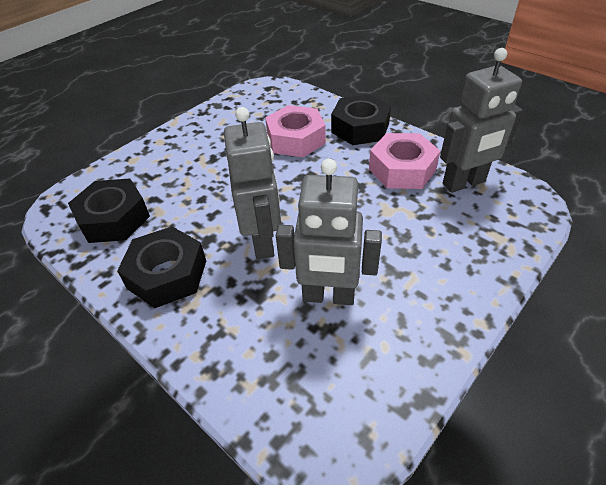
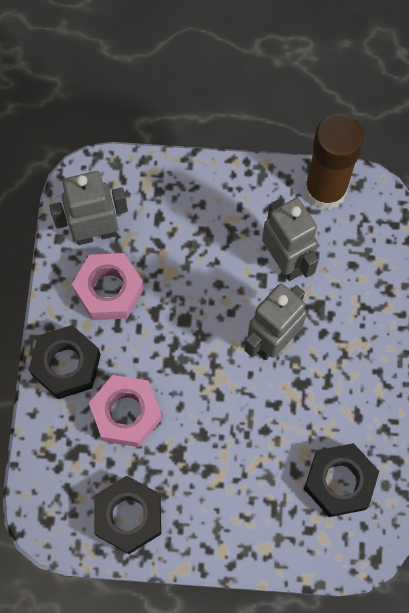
camera: 130 degrees left, 25 degrees up
black nut [117,226,206,308] -> black nut moved to [94,476,161,554]
grey robot [440,48,523,193] -> grey robot turned 45 degrees counterclockwise [50,171,128,245]
none -> brown glue stick [305,114,365,210]

